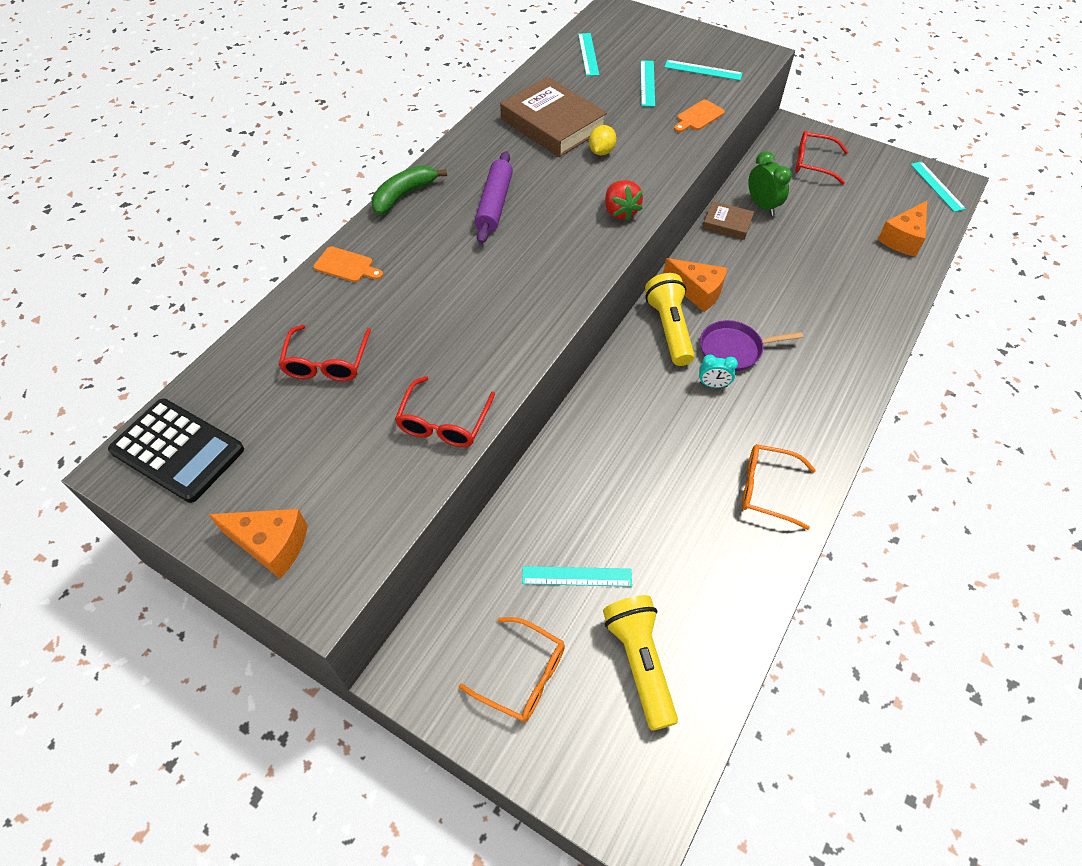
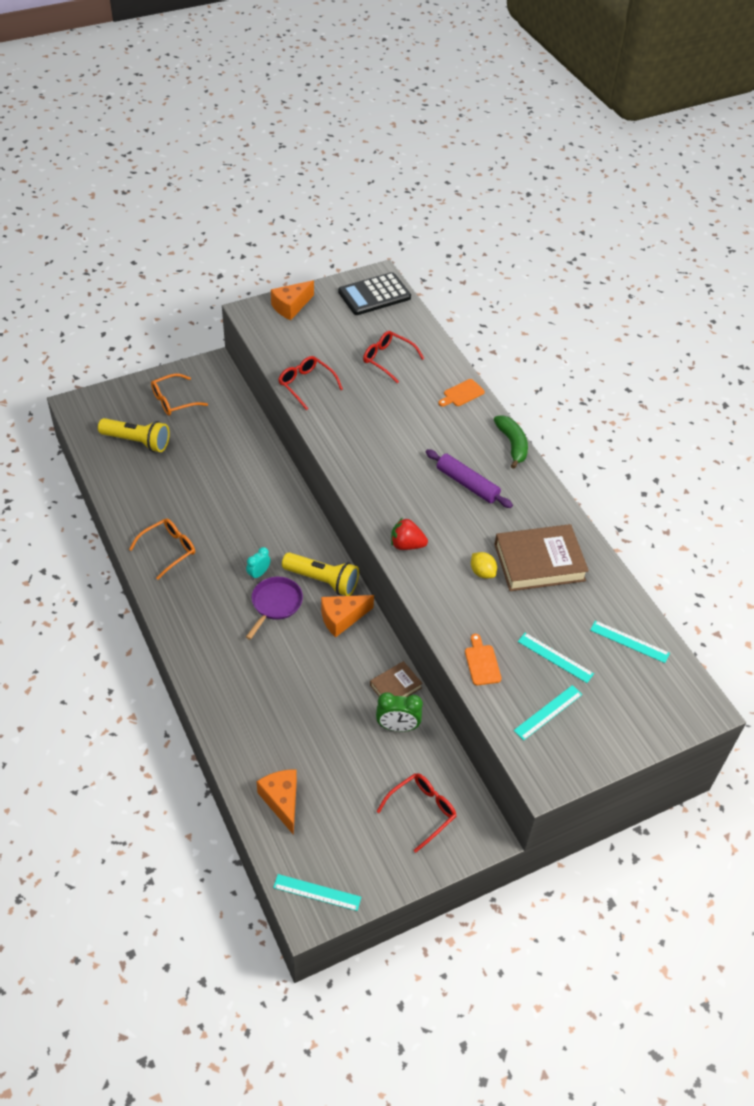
camera: 120 degrees right, 5 degrees down
turquoise ruler [522,566,632,587] -> none

